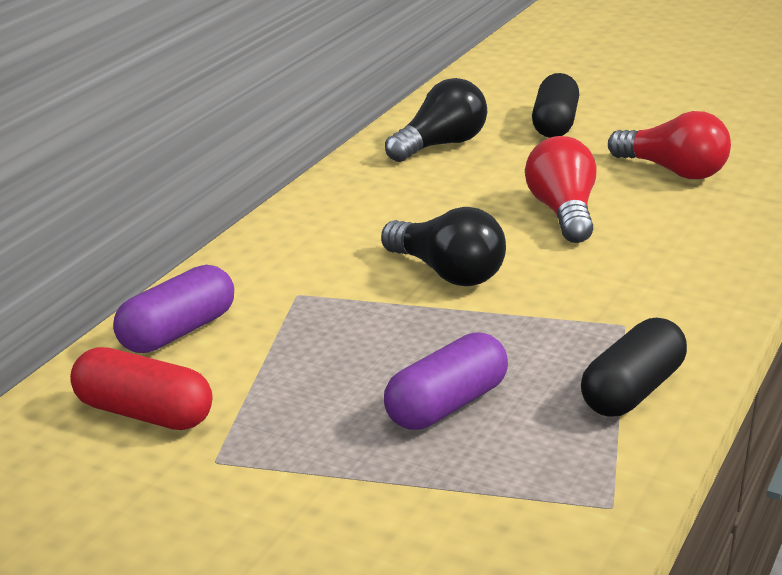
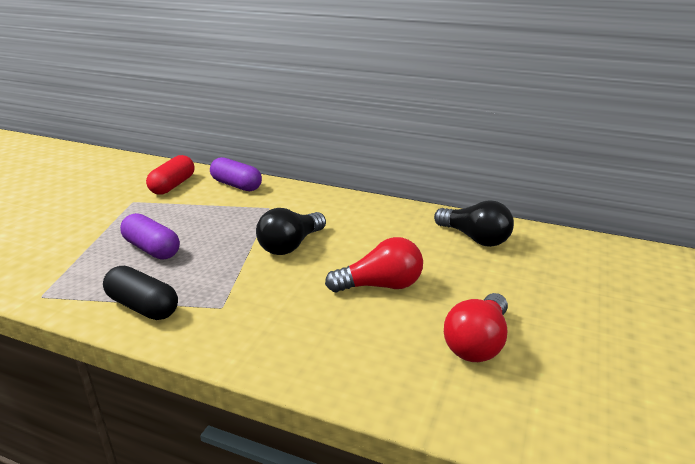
camera: 85 degrees right, 0 degrees up
black capsule [532,73,579,138] -> none

